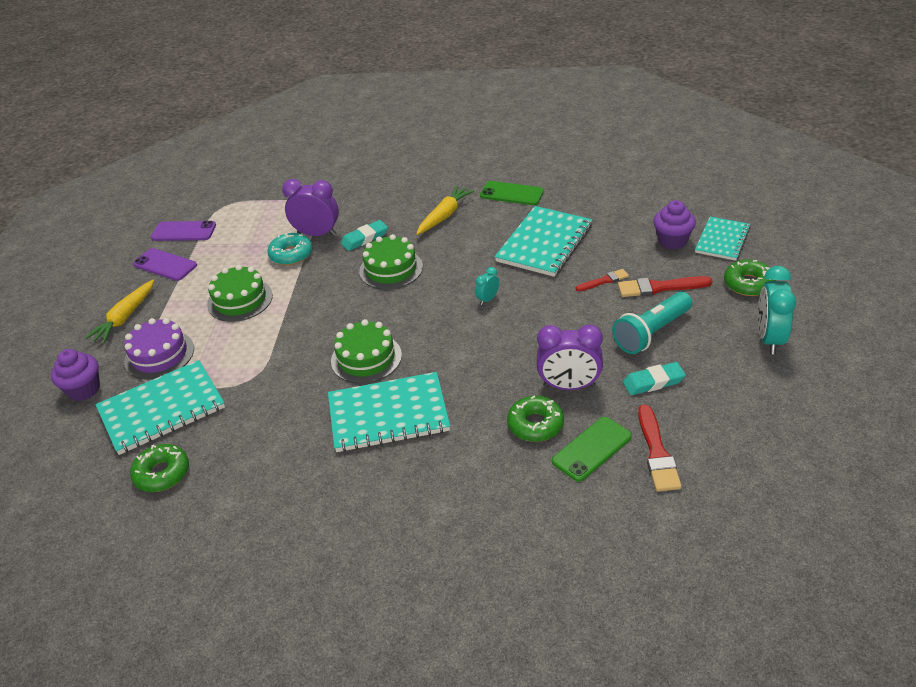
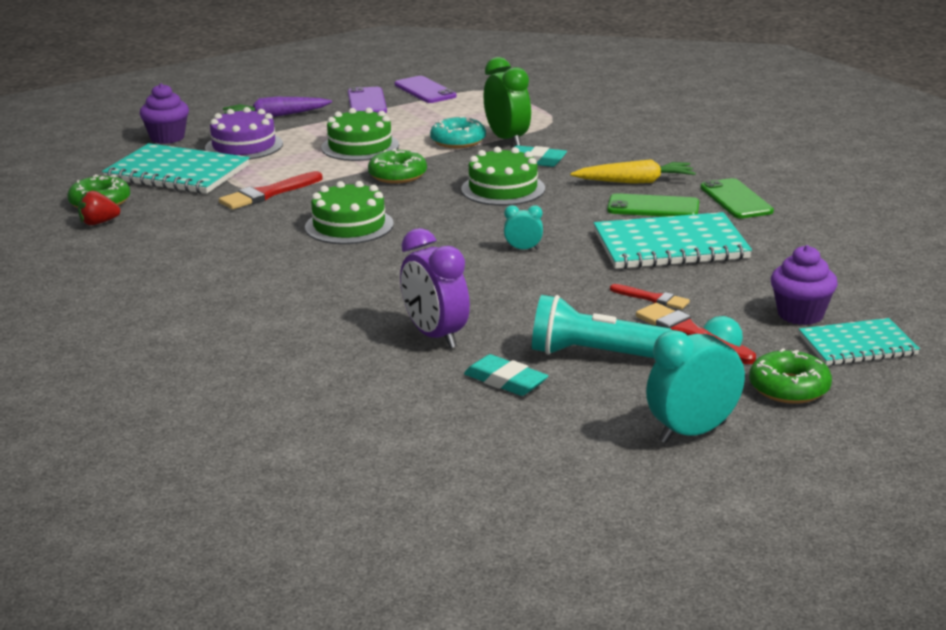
camera: 50 degrees right, 15 degrees down
yellow carrot [85,279,154,343] -> purple carrot [223,97,332,117]
purple clock [282,179,339,236] -> green clock [484,57,531,146]
turquoise notebook [328,372,450,452] -> none
green donut [507,396,564,442] -> green donut moved to [368,149,427,184]
green phone [552,417,632,482] -> green phone moved to [607,193,699,217]
red brush [638,405,682,491] -> red brush moved to [219,171,323,210]
none -> red strawberry [78,191,121,225]

